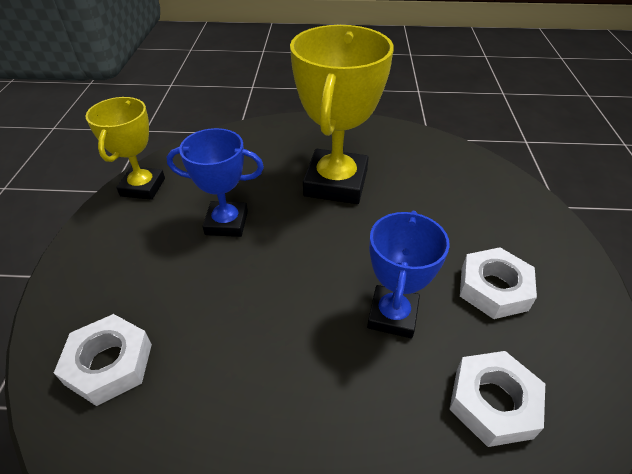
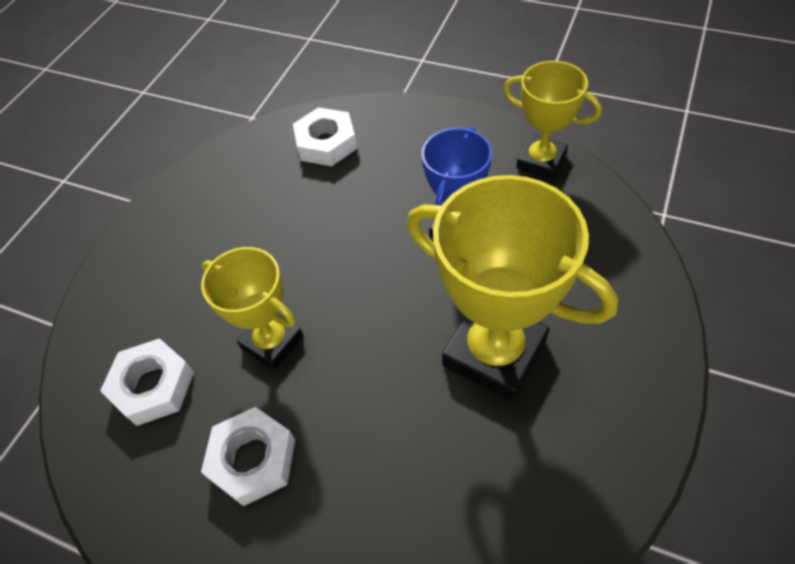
camera: 115 degrees right, 10 degrees up
blue trophy [367,211,450,338] -> yellow trophy [201,247,303,370]

